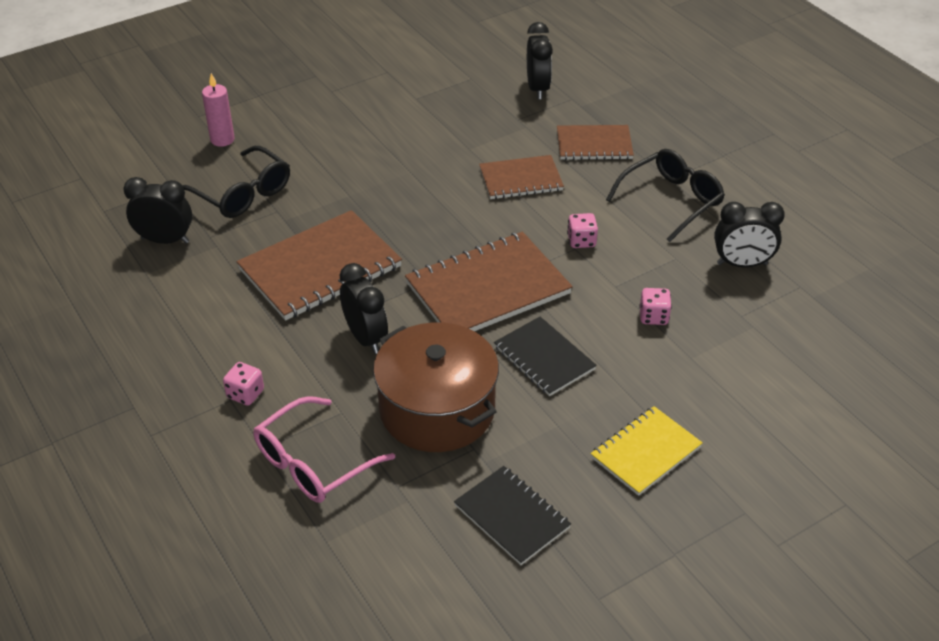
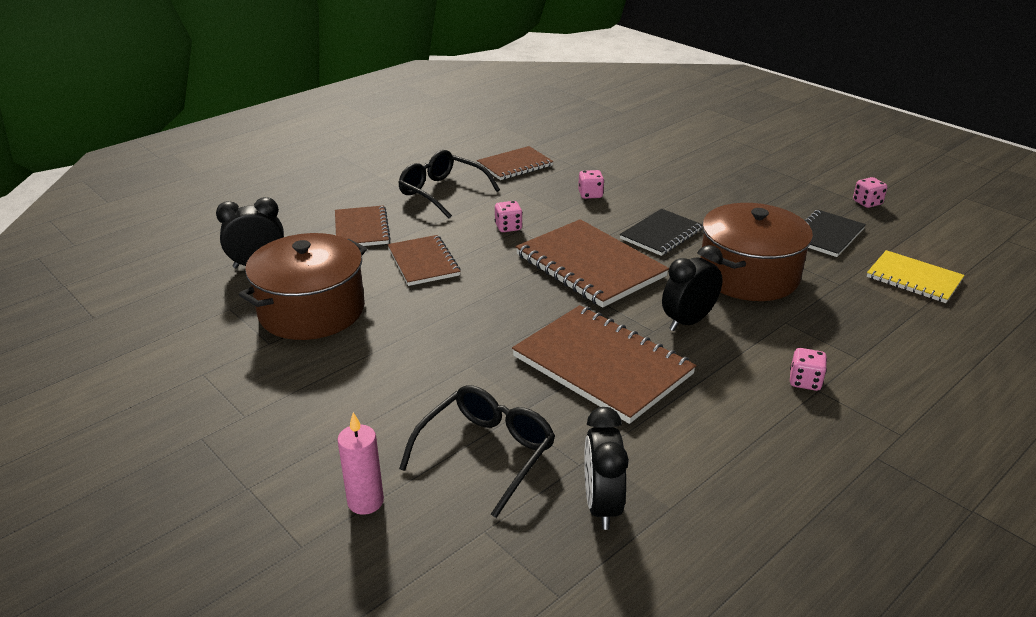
camera: 100 degrees left, 10 degrees down
pink glasses [254,396,395,503] -> none
yellow notebook [590,406,703,496] -> yellow notebook moved to [867,250,965,303]
black clock [714,202,785,267] -> brown notebook [477,146,554,180]
none -> brown pot [239,233,367,340]
none -> pink dice [853,177,887,208]

